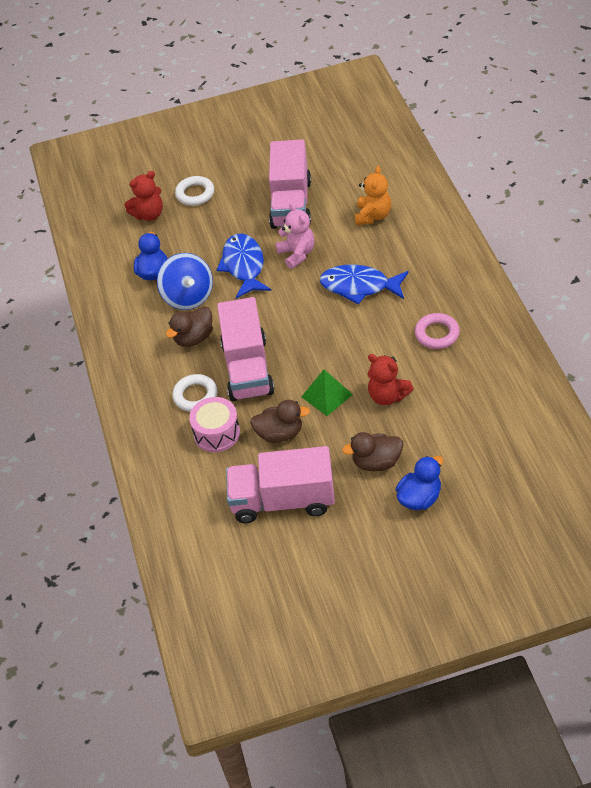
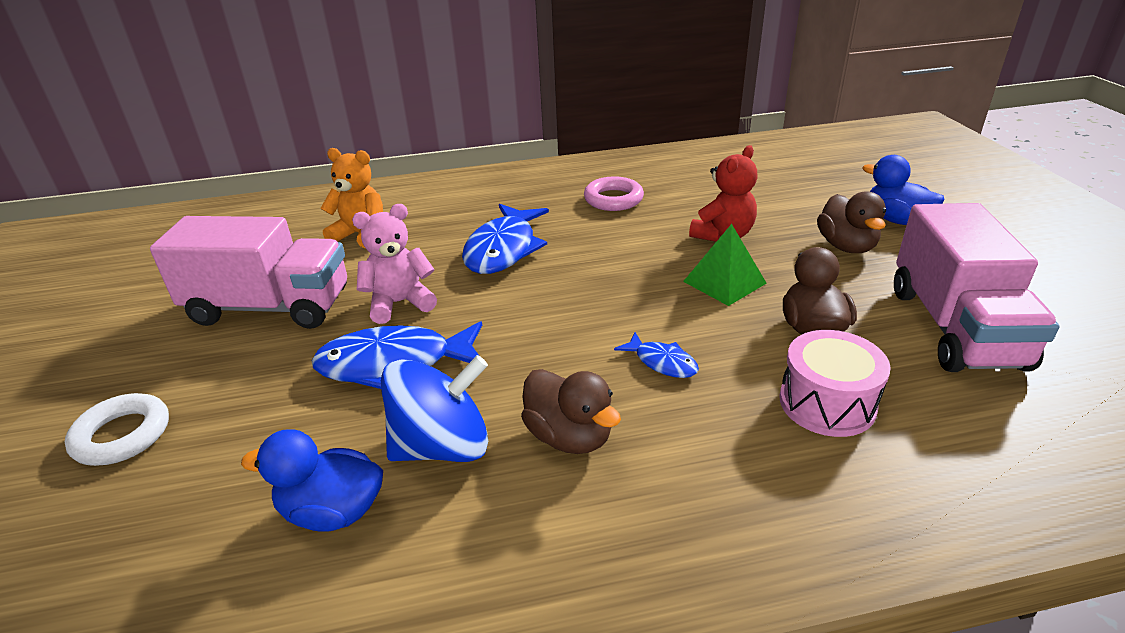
camera: 90 degrees left, 15 degrees down
red teddy bear [124,171,163,221] -> none
white ring [172,374,217,412] -> none
pink truck [217,297,275,401] -> blue fish [614,332,699,378]

